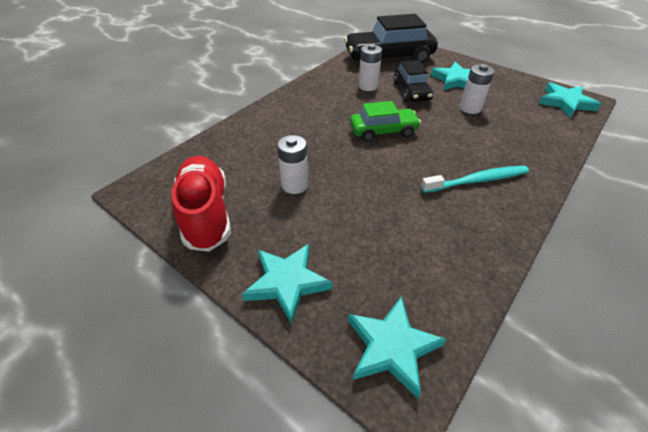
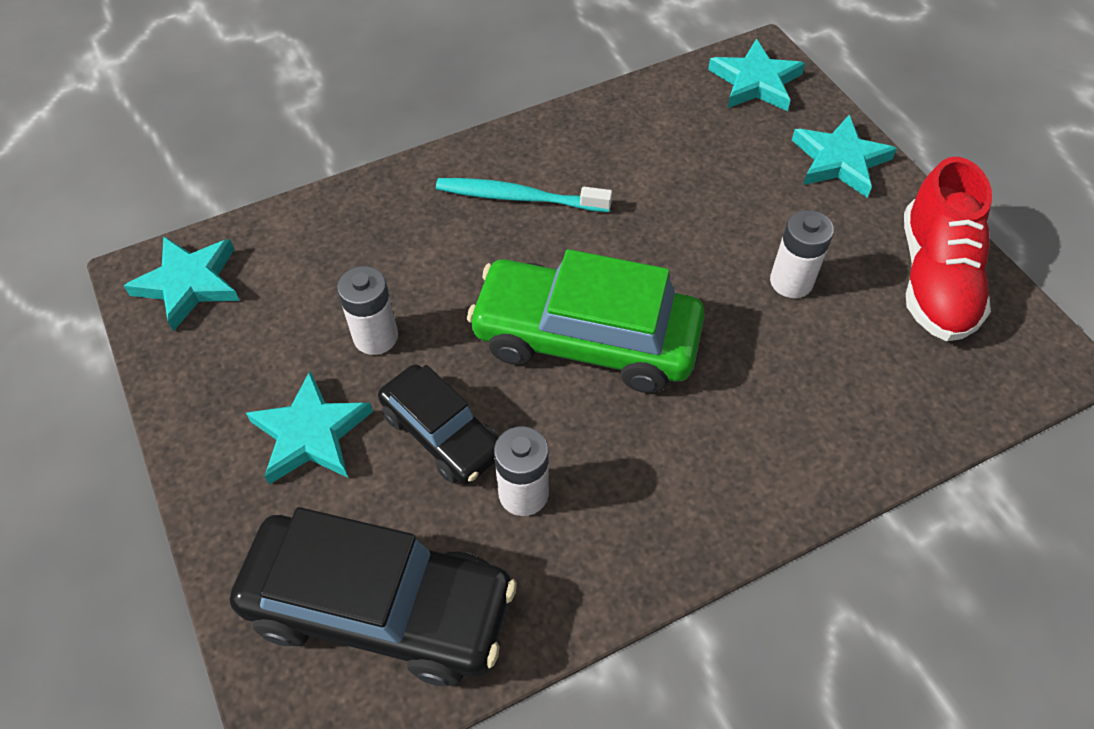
camera: 155 degrees left, 10 degrees up
green car [350,101,421,142] -> green car [467,249,705,393], size x1.69
black car [393,60,433,102] -> black car turned 120 degrees clockwise [378,364,498,485]

